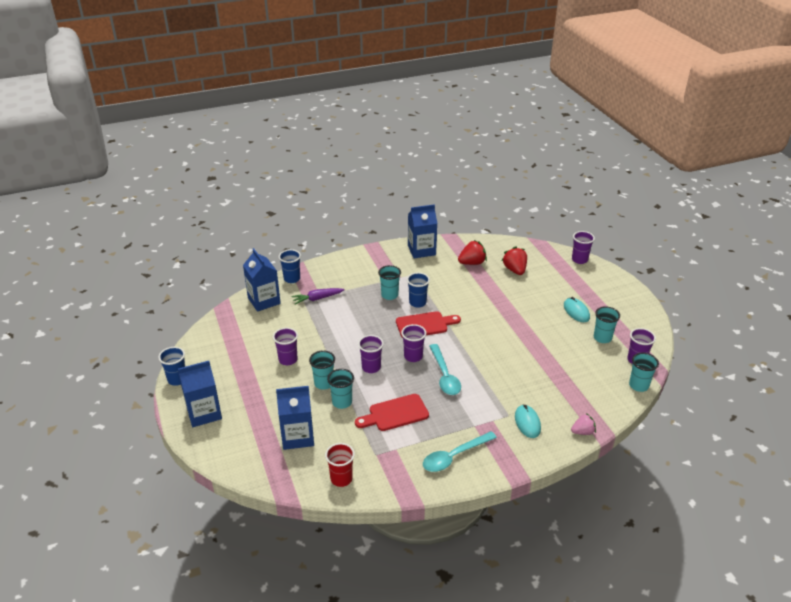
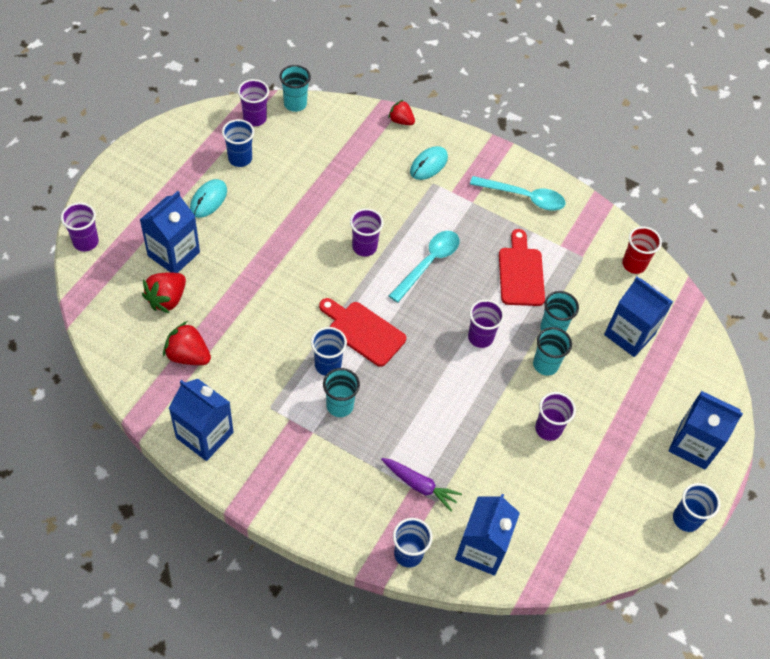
camera: 135 degrees left, 20 degrees up
red cutting board [355,394,429,431] -> red cutting board turned 120 degrees counterclockwise [499,229,545,306]
purple cup [401,324,426,362] -> purple cup moved to [350,208,384,256]
pink strawberry [571,413,596,435] -> red strawberry [388,99,415,125]
turquoise cup [594,306,620,343] -> blue cup [222,119,254,167]
none -> blue carton [140,191,200,273]

